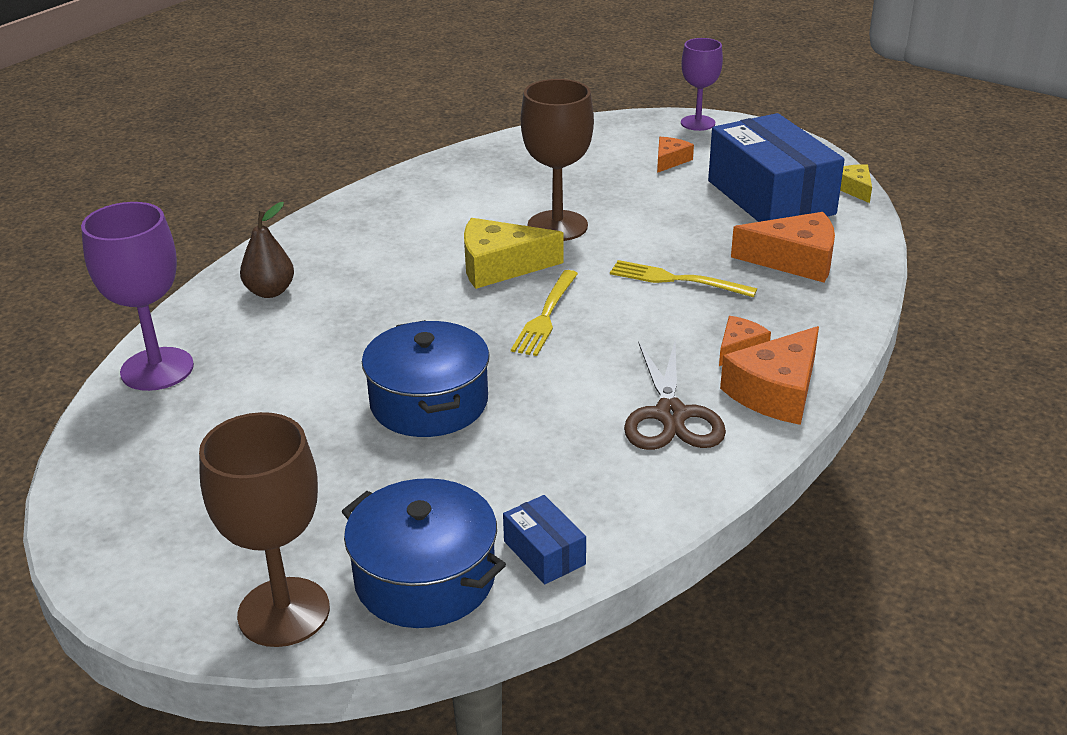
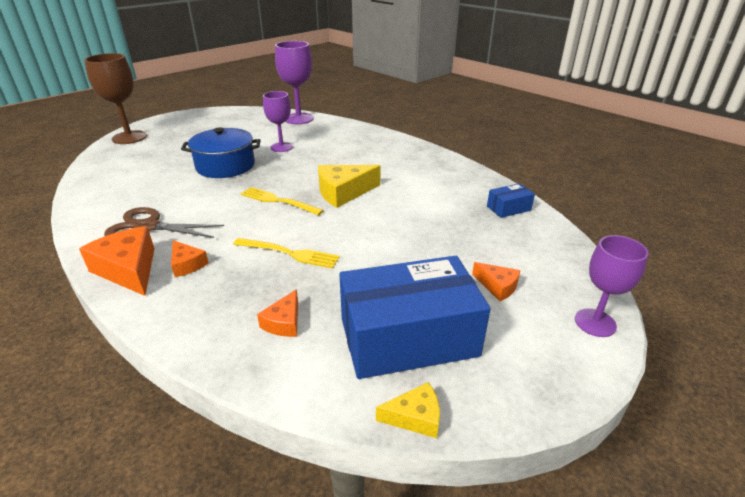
camera: 100 degrees right, 0 degrees up
brown pear [240,202,294,298] -> none
blue pot [341,478,506,628] -> none
yellow cheese [464,218,564,289] -> yellow cheese turned 120 degrees counterclockwise [318,165,381,208]
blue box [503,495,586,584] -> blue box moved to [487,183,535,218]
brown goblet [521,79,594,241] -> none
yellow fork [610,260,757,298] -> yellow fork turned 75 degrees clockwise [233,238,340,269]
orange cheese [731,212,835,282] -> orange cheese [257,289,298,337], size x0.55
none -> purple goblet [263,91,293,152]

